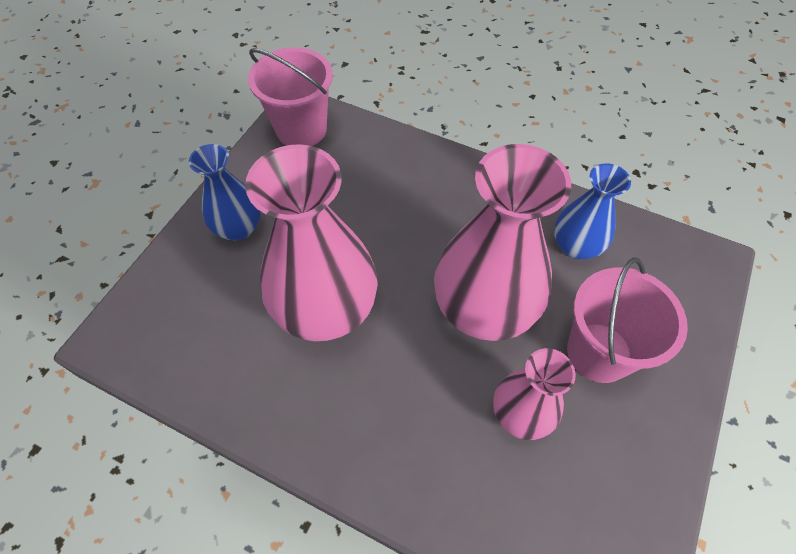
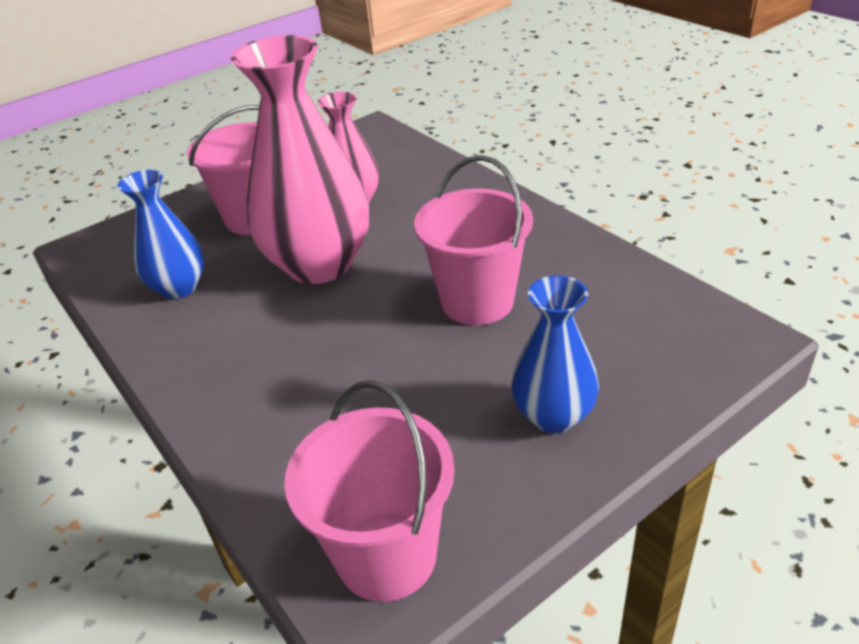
camera: 150 degrees left, 20 degrees down
pink vase [245,144,378,341] -> pink bucket [414,155,533,325]

